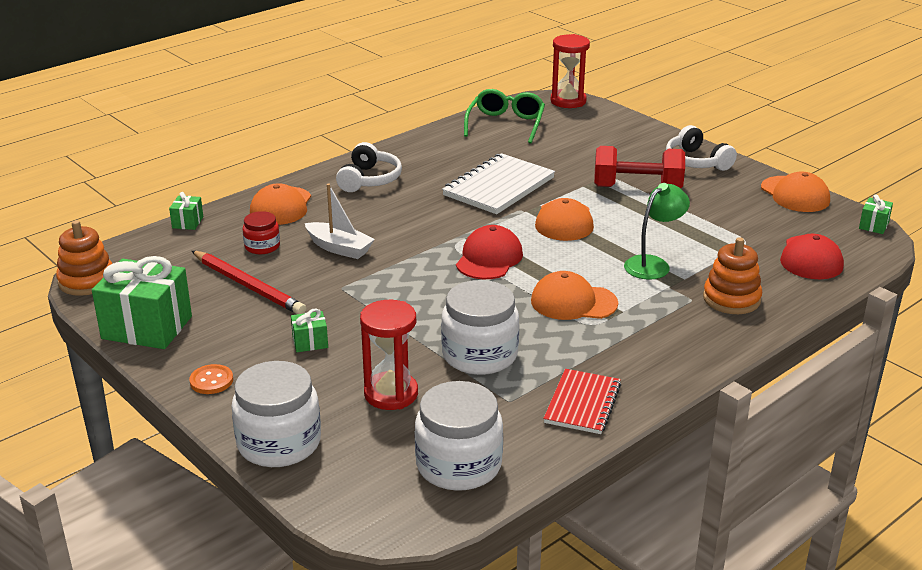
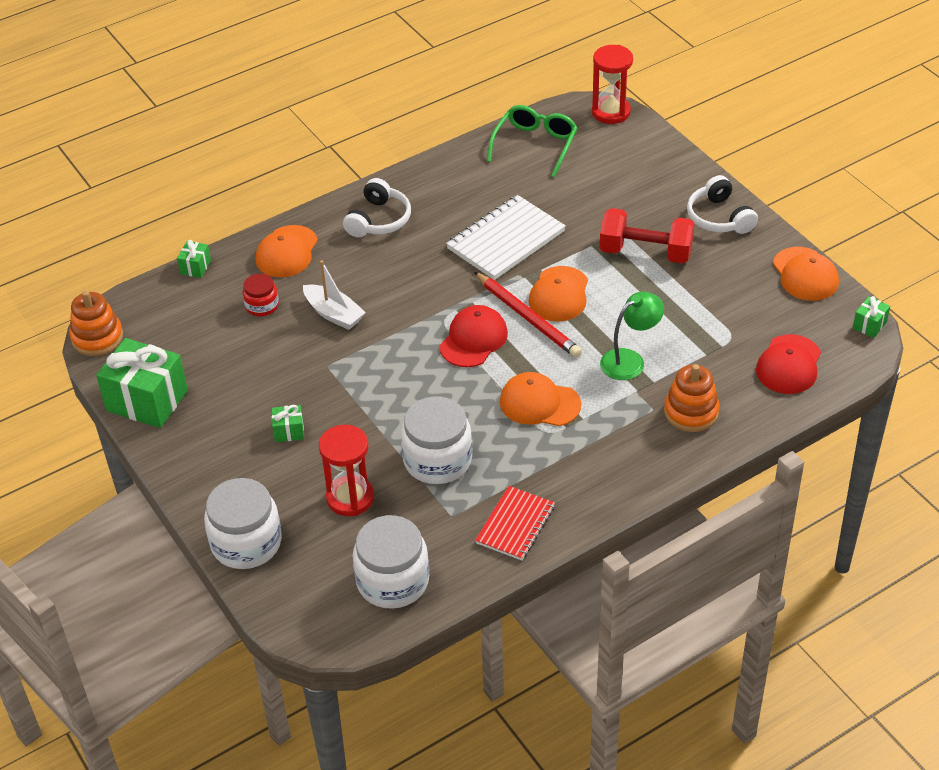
camera: 10 degrees right, 15 degrees up
orange button [189,364,233,394] -> none
red pencil [192,251,306,314] -> red pencil moved to [474,272,582,358]

